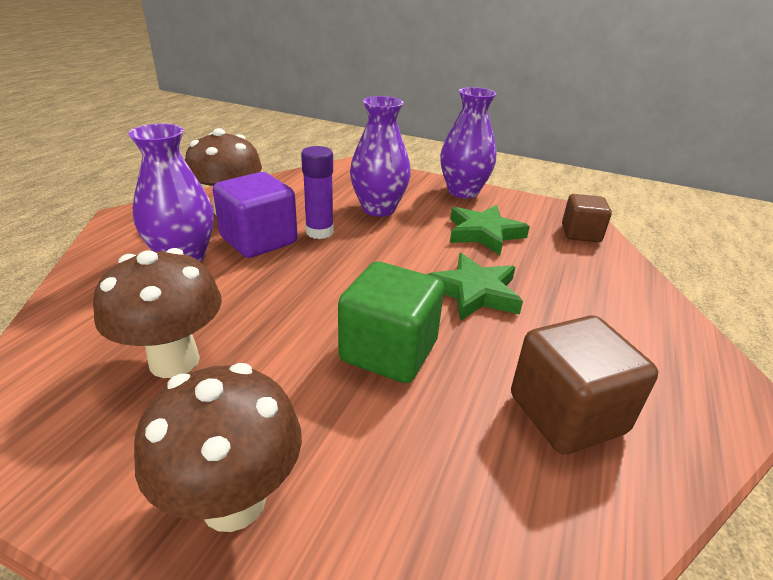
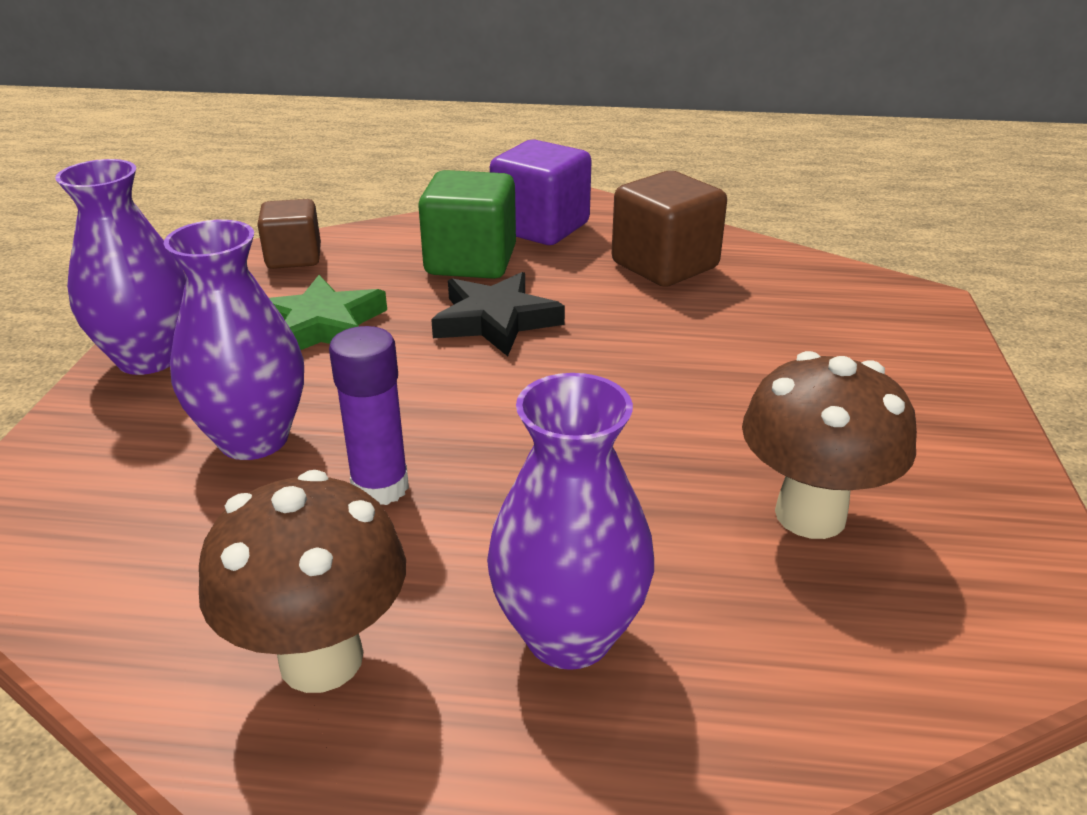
camera: 105 degrees left, 0 degrees up
brown mushroom [134,363,302,532] -> none
purple cube [213,172,298,258] -> purple cube moved to [490,140,592,245]
green cube [338,261,444,383] -> green cube moved to [418,170,516,279]
green star [426,253,523,321] -> black star [431,272,565,356]

